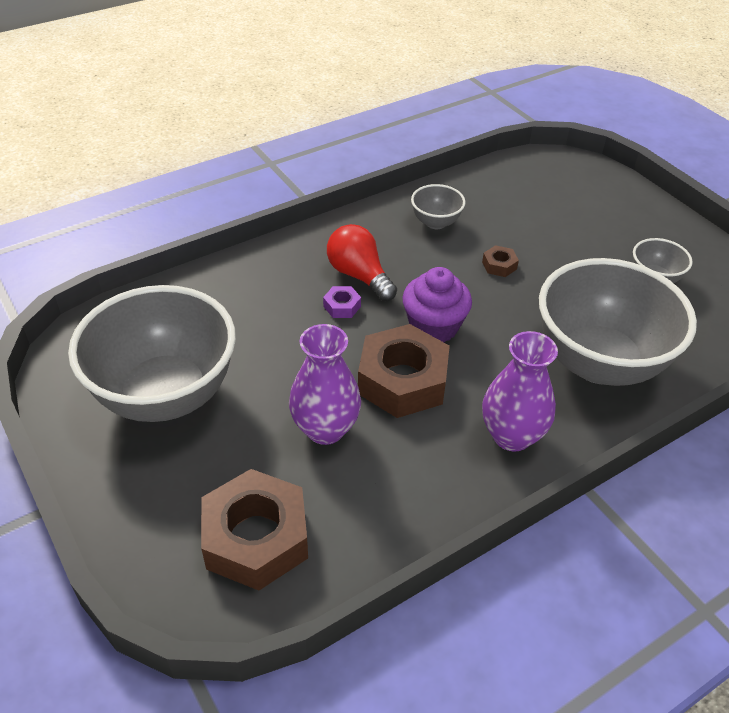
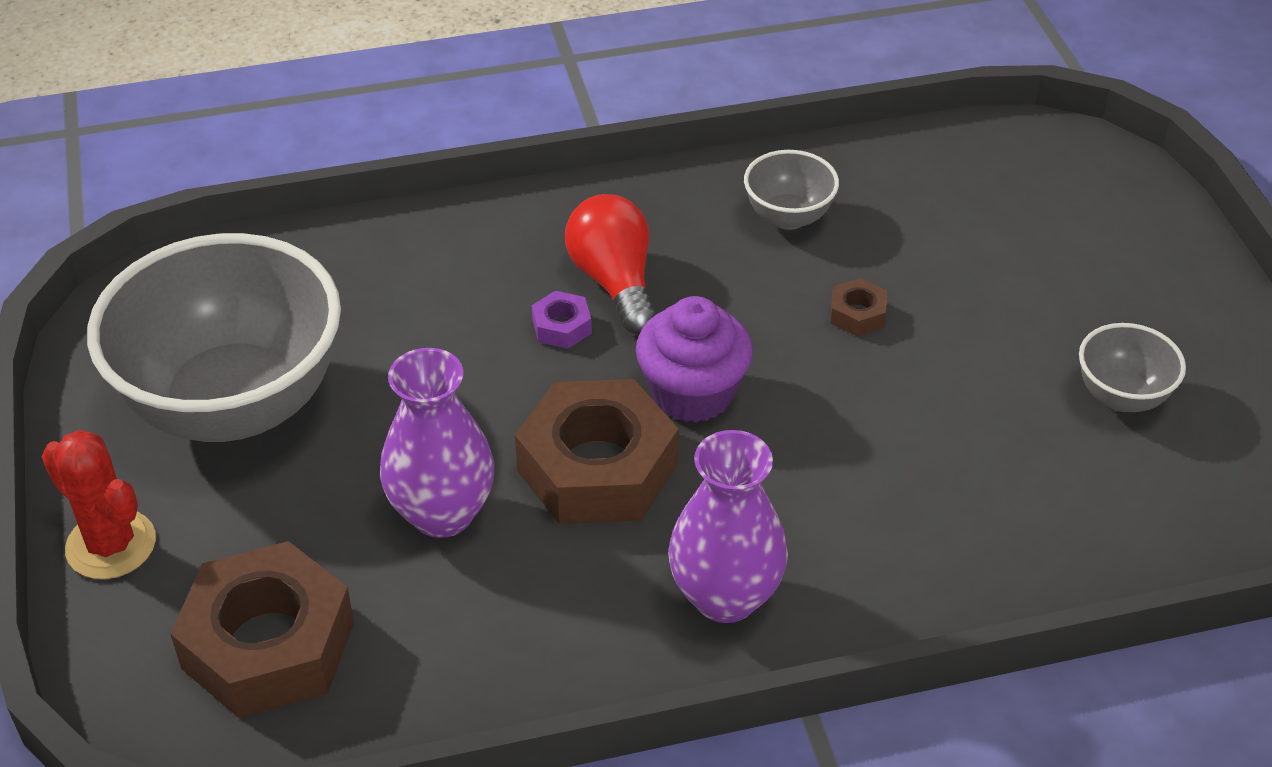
camera: 20 degrees right, 0 degrees up
grey bowl [539,258,697,386] -> none
none -> red cactus [42,430,156,579]

